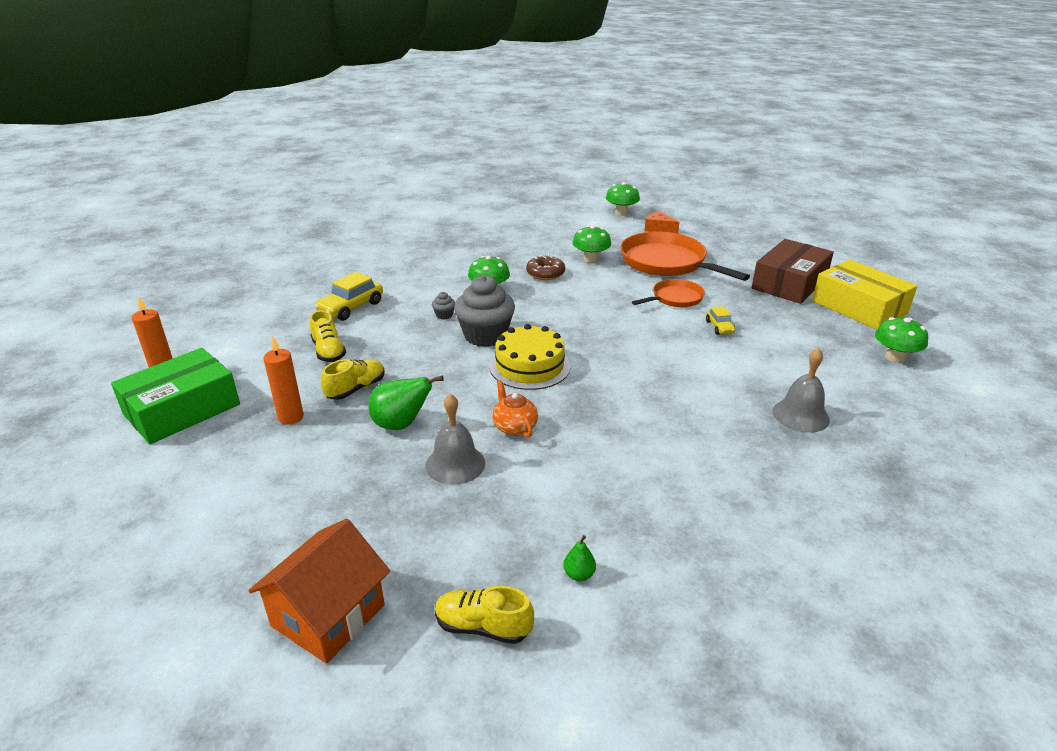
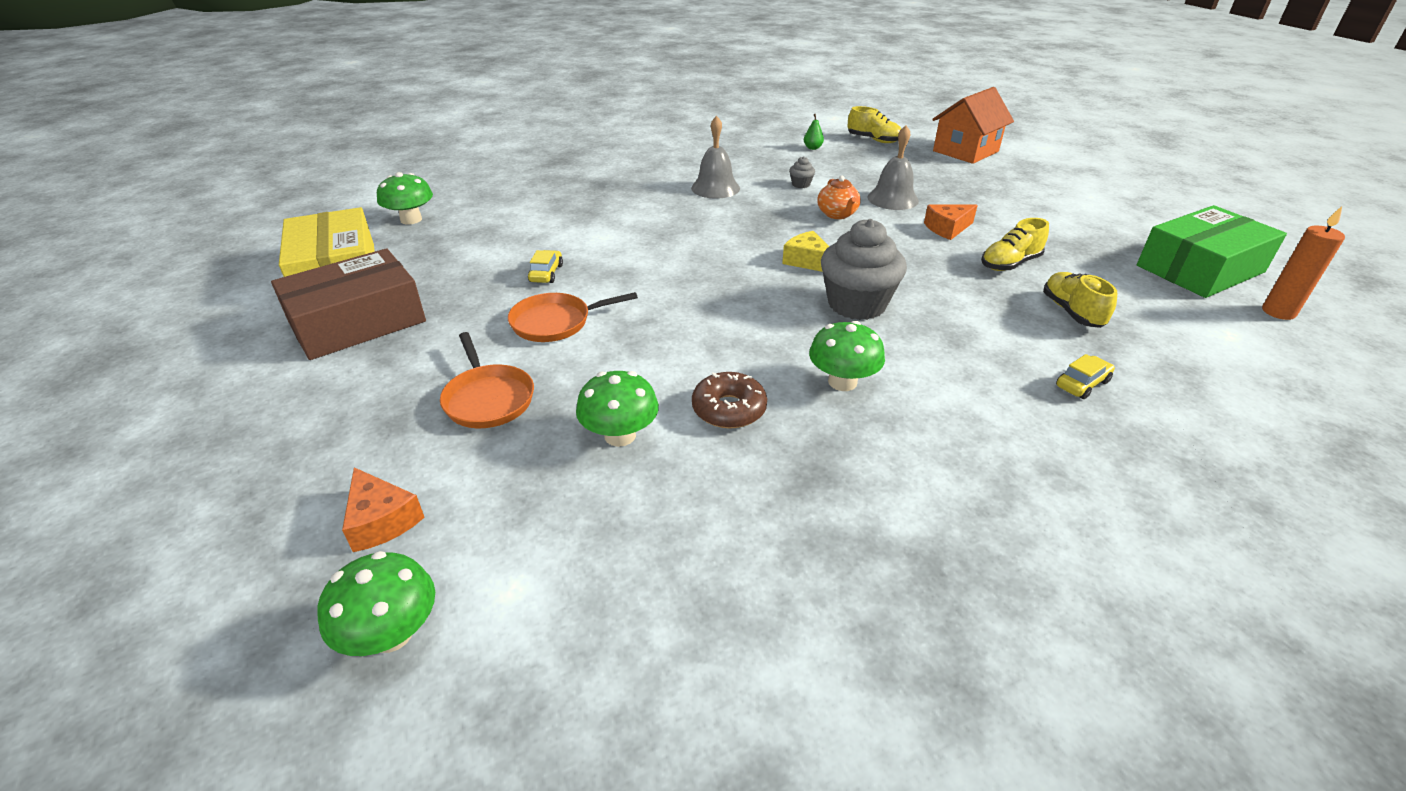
camera: 165 degrees left, 5 degrees up
orange candle [263,335,304,425] -> none
yellow car [315,272,383,321] -> yellow car [1056,354,1115,399], size x0.56
green pear [368,376,444,430] -> orange cheese [924,205,978,240]
grey cupcake [432,292,455,319] -> grey cupcake moved to [789,156,815,188]
yellow cake [489,324,571,390] -> yellow cheese [782,231,829,272]
orange pan [620,231,750,281] -> orange pan [440,332,534,428], size x0.55
grey bell [773,348,830,433] -> grey bell moved to [691,116,740,199]

